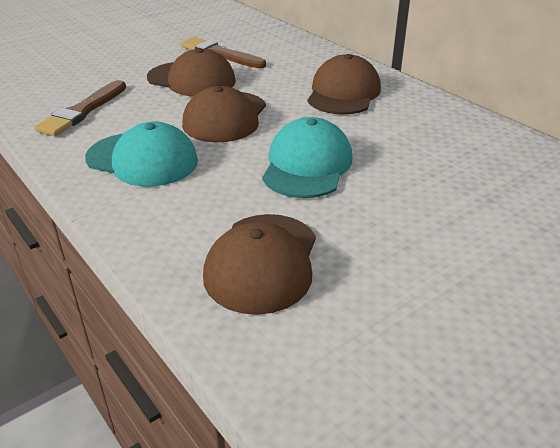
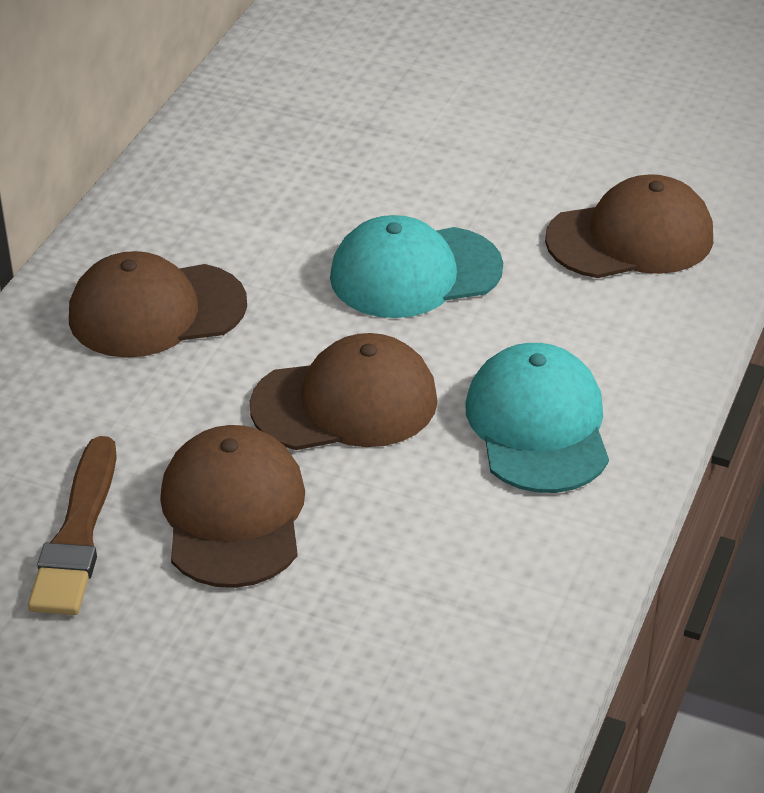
camera: 120 degrees left, 5 degrees up
brown brush [34,80,126,136] -> none

